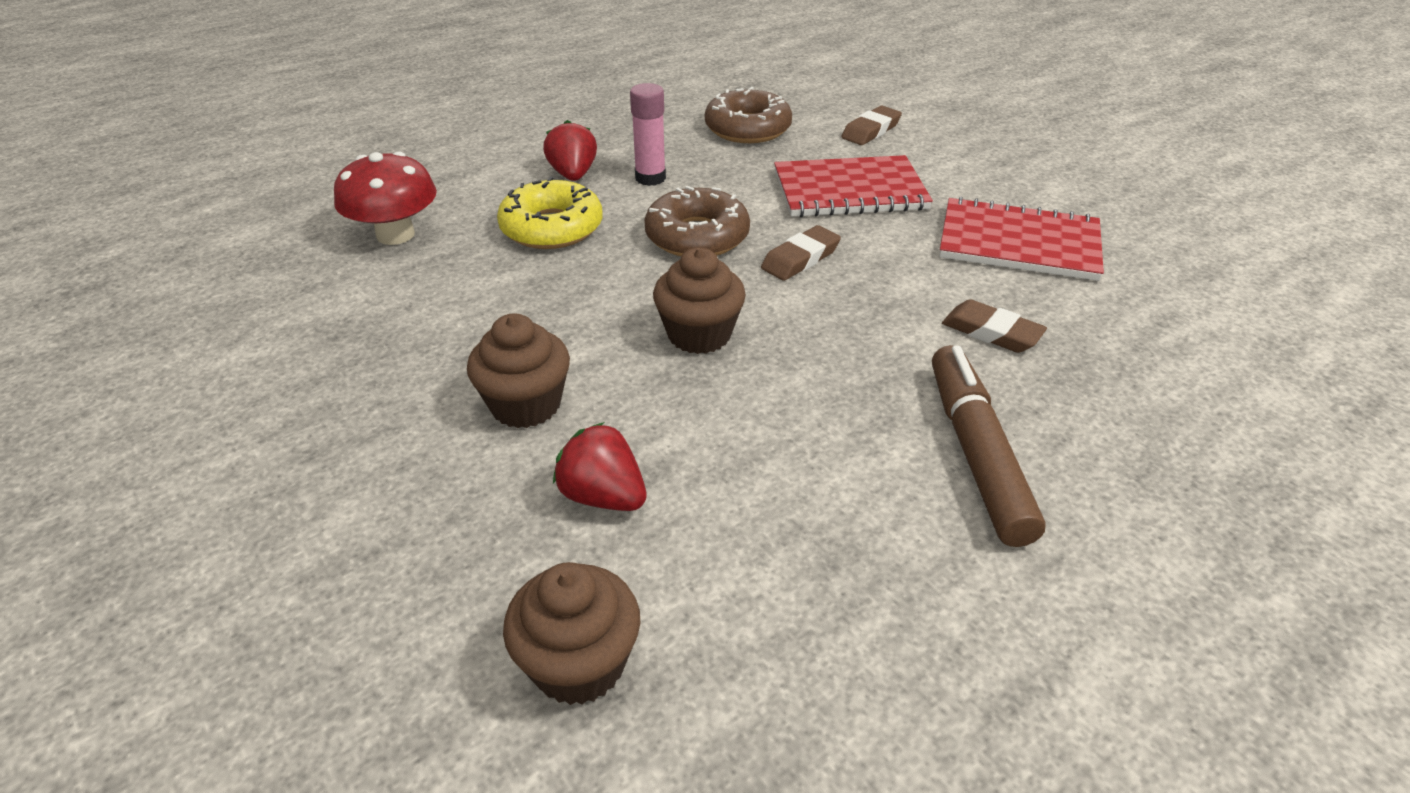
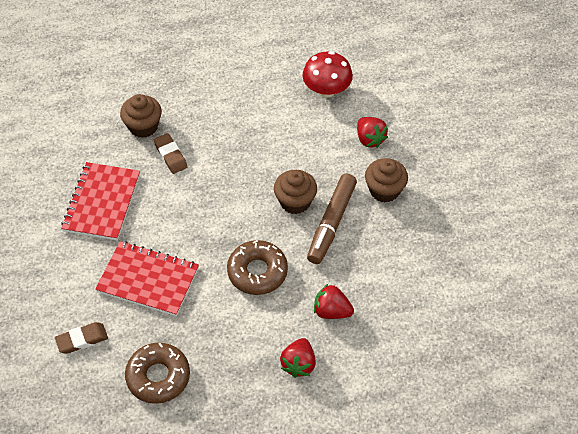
camera: 155 degrees left, 15 degrees up
red mushroom [334,151,437,245] -> red mushroom moved to [302,51,353,98]
yellow donut [497,177,603,249] -> red strawberry [314,284,354,319]
brown cupcake [503,562,640,705] -> brown cupcake moved to [120,94,162,138]
pink glue stick [630,83,666,186] -> none
brown eraser [761,225,841,281] -> none
brown marker [932,345,1046,547] -> brown marker moved to [307,174,357,264]
red notebook [939,196,1104,281] -> red notebook turned 60 degrees clockwise [61,162,140,240]

